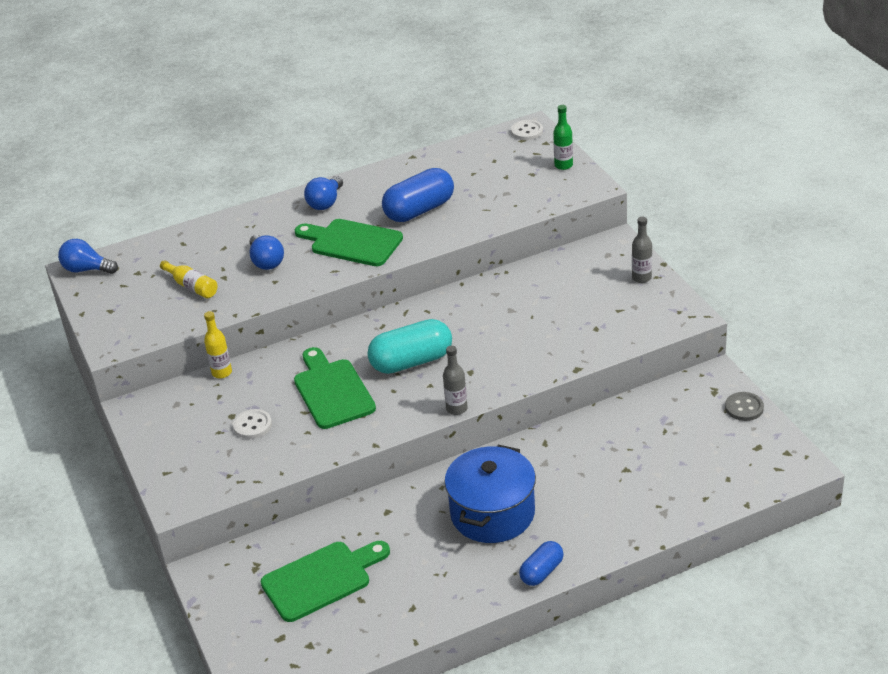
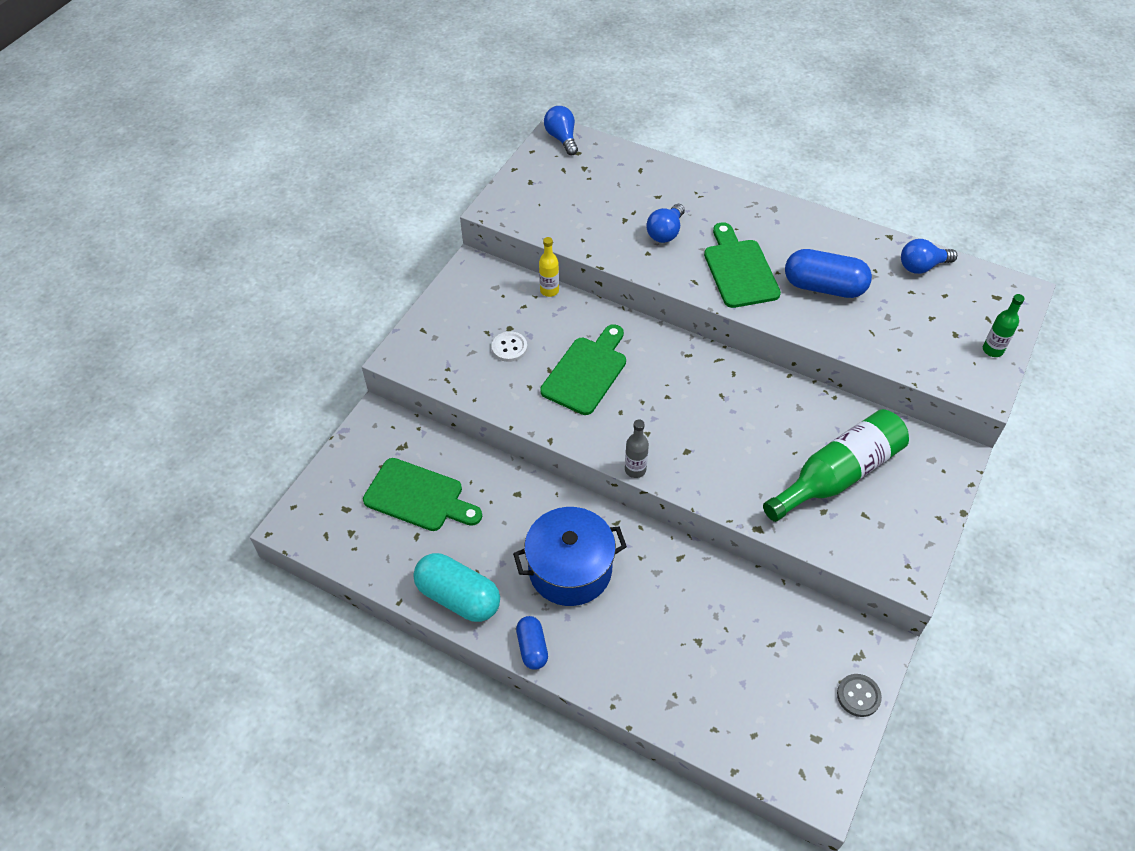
camera: 50 degrees right, 15 degrees up
yellow bottle [160,260,217,298] -> none
blue light bulb [304,176,343,210] -> blue light bulb moved to [901,239,957,274]
turquoise capsule [367,319,452,374] -> turquoise capsule moved to [413,553,500,622]
white button [511,120,543,140] -> none
blue capsule [519,541,564,586] -> blue capsule turned 75 degrees clockwise [516,616,548,670]
grey bottle [632,217,652,283] -> none
none -> green bottle [763,409,909,522]

